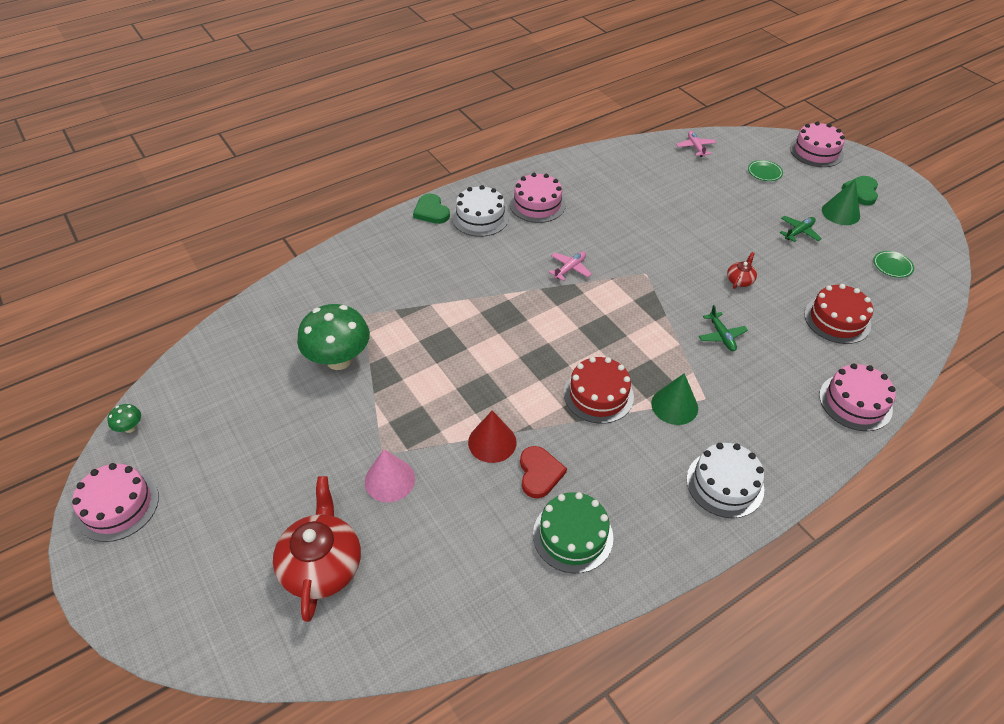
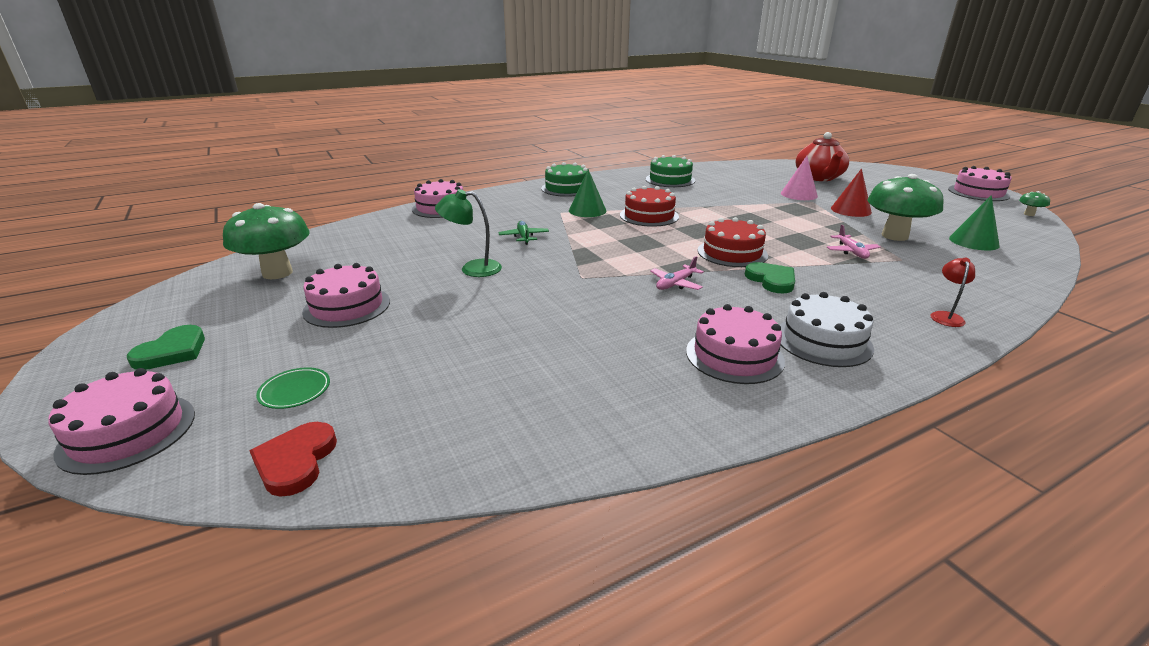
camera: 175 degrees left, 20 degrees down
green heart [413,194,450,224] -> green heart moved to [745,262,795,294]
red cone [468,410,517,463] -> red cone moved to [831,169,872,217]
red heart [520,446,567,498] -> red heart moved to [250,422,337,497]
pink plane [676,131,716,157] -> pink plane moved to [827,225,881,259]
white cake [687,443,764,518] -> green cake [541,162,588,197]
red teapot [727,252,757,289] -> green lamp [435,189,502,277]
green plane [780,216,822,242] -> pink cake [302,263,390,328]
red cake [804,284,873,344] -> red cake moved to [698,217,768,267]
green cone [822,179,860,225] -> green cone moved to [949,195,1000,250]
green plate [873,251,914,278] -> green mushroom [223,203,310,279]
none -> red lamp [931,258,975,327]

